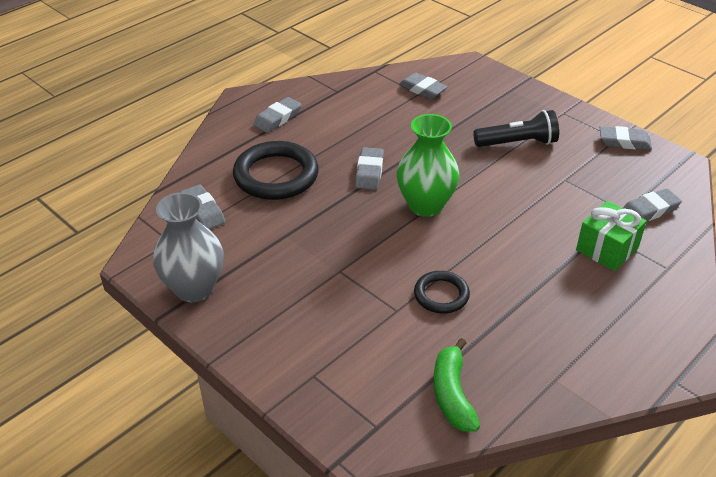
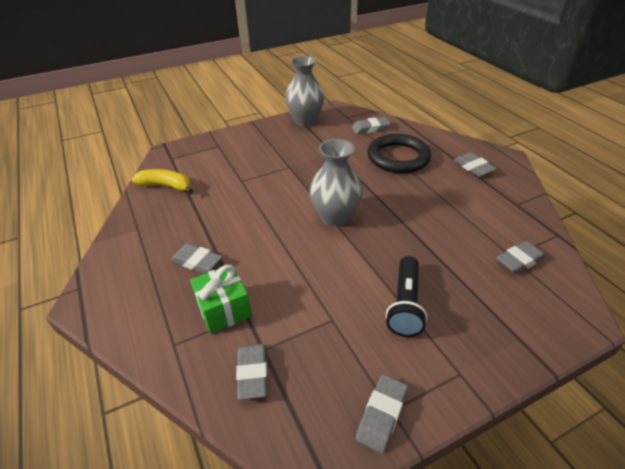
camera: 110 degrees right, 0 degrees up
grey eraser [355,147,384,190] -> grey eraser moved to [171,243,222,274]
green vase [396,114,459,217] -> grey vase [310,139,362,227]
black ring [414,271,470,314] -> none
green banana [433,338,480,432] -> yellow banana [131,169,193,194]

